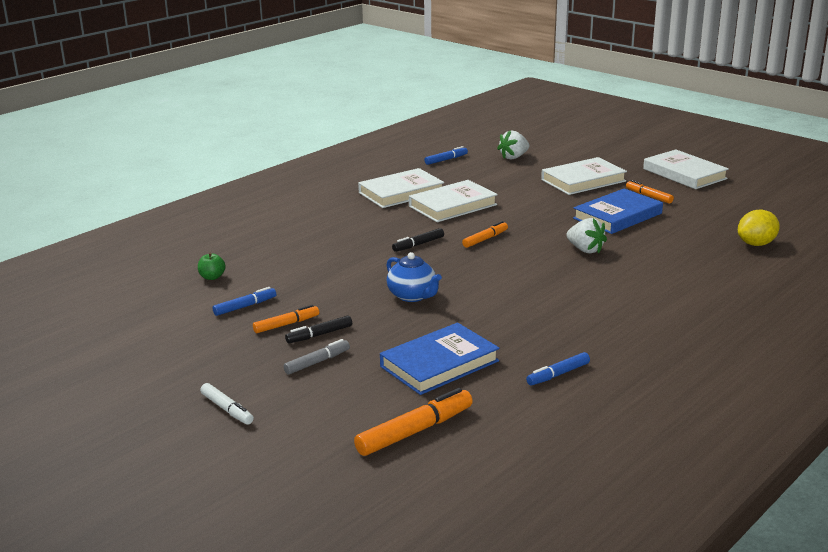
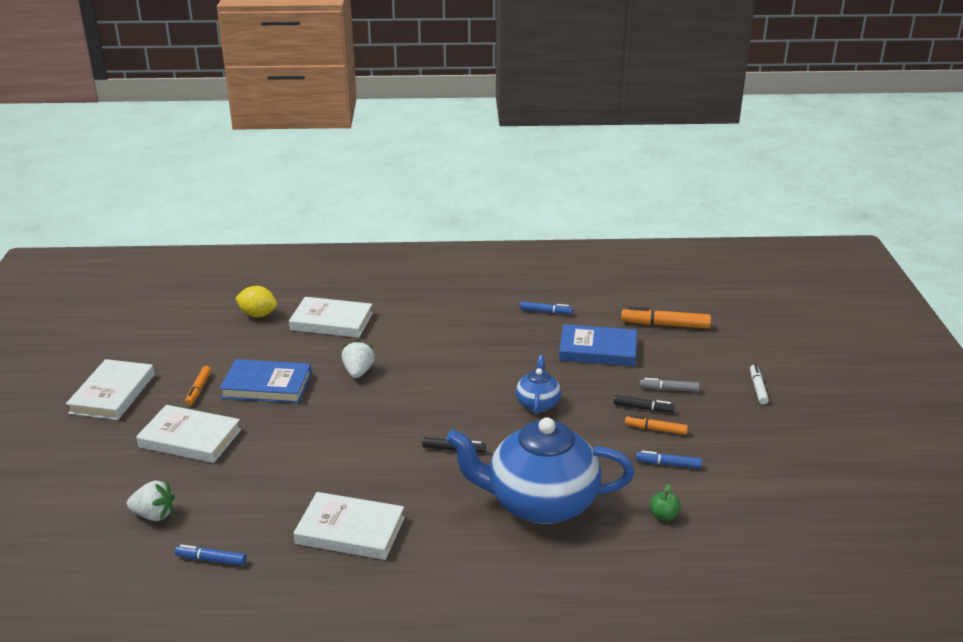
camera: 135 degrees left, 5 degrees up
white book [409,180,498,222] -> white book moved to [289,297,373,338]
orange marker [462,221,508,248] -> none
none -> blue teapot [446,417,634,524]

